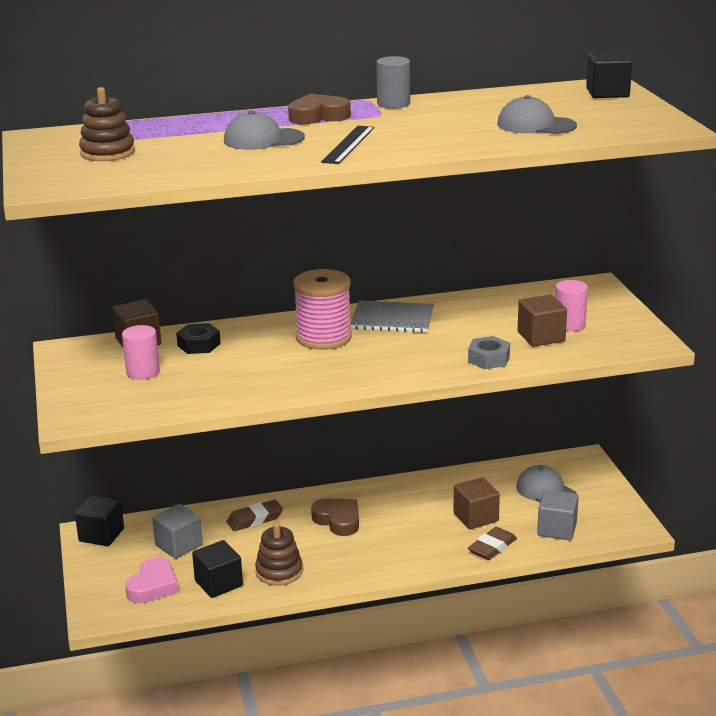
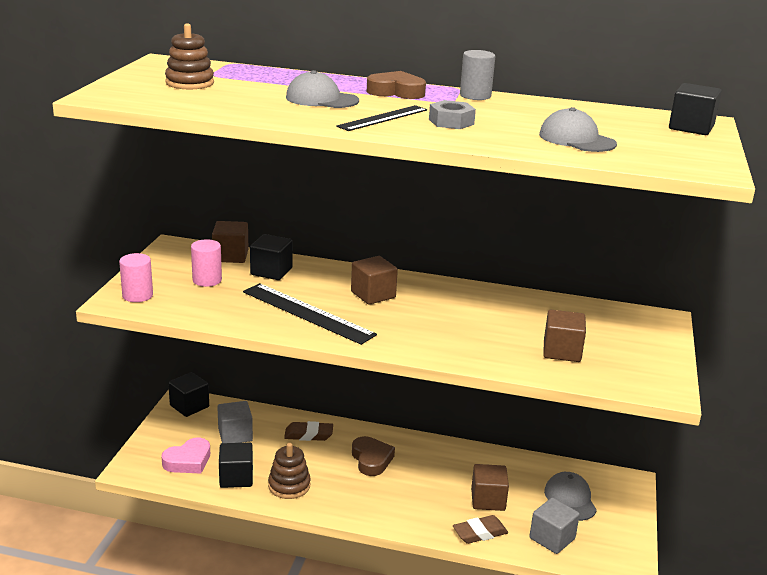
camera: 25 degrees right, 0 degrees up
black nut [176,323,221,354] -> black cube [250,234,293,280]
pink spool [293,269,352,350] -> brown cube [351,256,398,305]
grey notebook [350,300,434,333] -> none
grey nut [468,336,510,369] -> grey nut moved to [429,100,476,129]
pink cylinder [555,280,588,331] -> pink cylinder moved to [119,253,153,302]
none -> black ruler [243,283,377,345]

